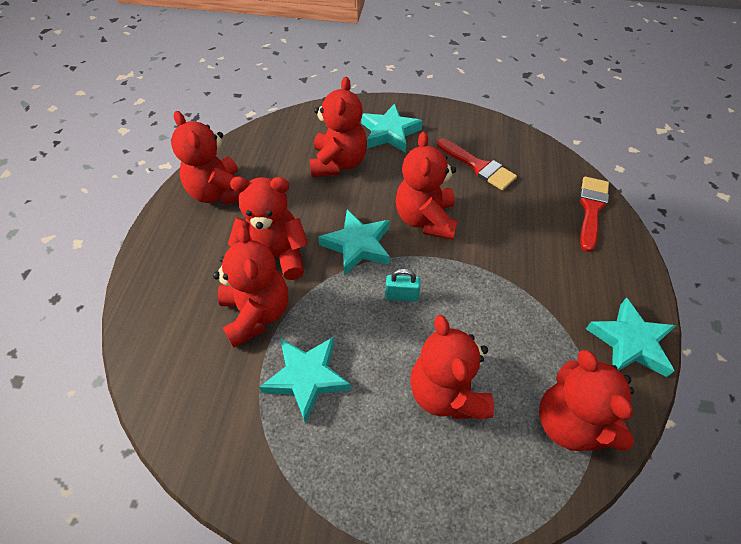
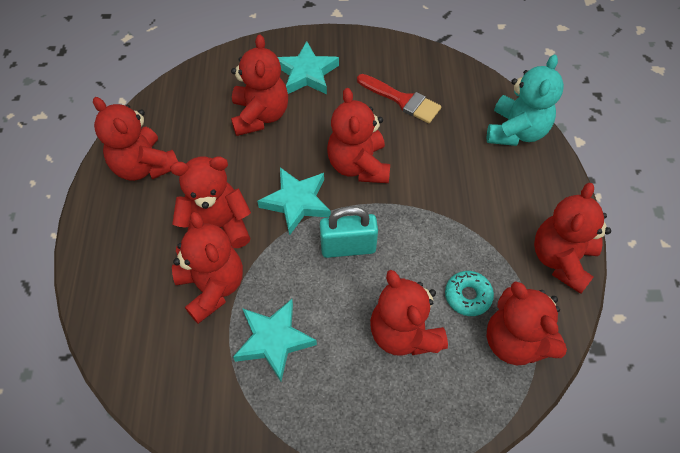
camera: 10 degrees left, 5 degrees up
turquoise padlock [385,269,421,302] -> turquoise padlock [320,206,378,258], size x1.70
red brush [579,176,609,252] -> turquoise teddy bear [487,55,564,146]
turquoise star [586,298,676,377] -> red teddy bear [534,183,611,294]
none -> turquoise donut [445,271,494,316]

